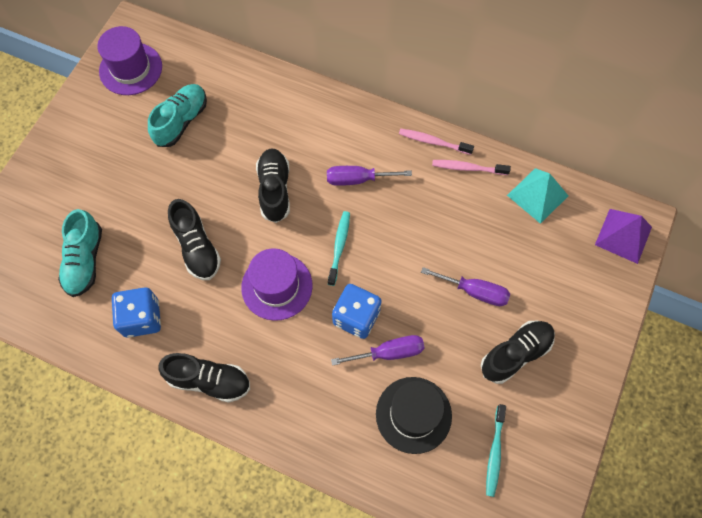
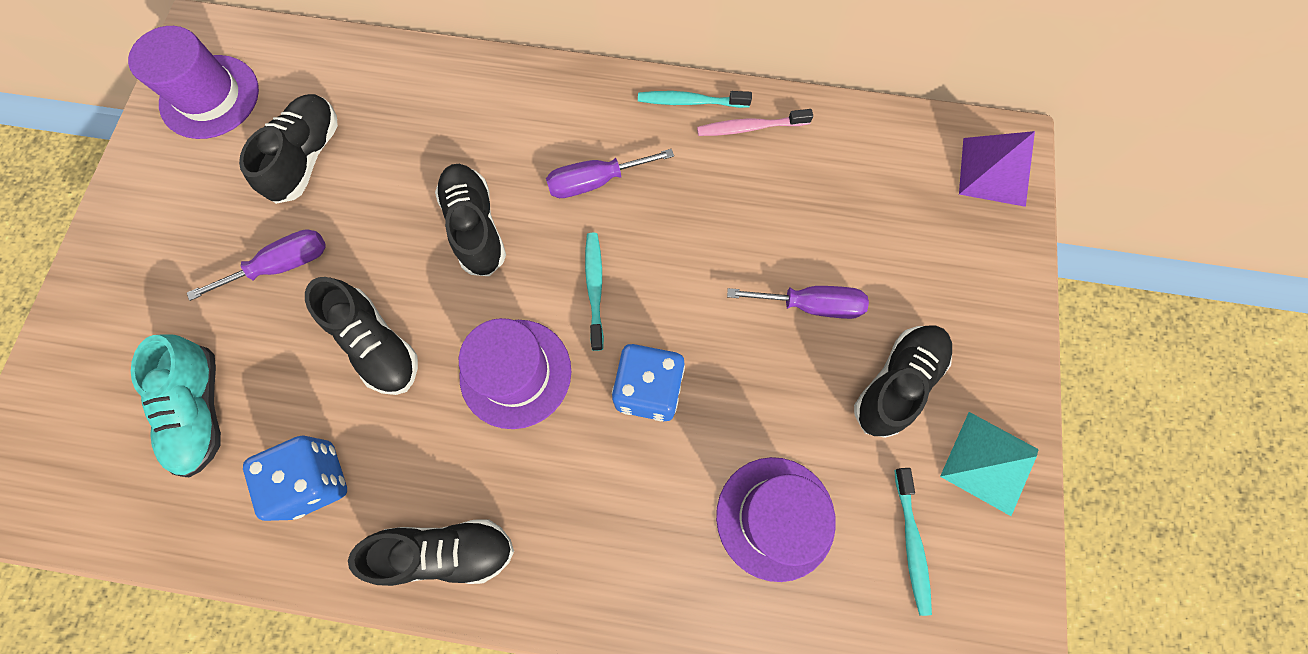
camera: 15 degrees left, 5 degrees up
turquoise shoe [148,84,207,147] -> black shoe [239,94,338,204]
purple screwdriver [331,335,425,366] -> purple screwdriver moved to [187,229,326,301]
black hat [376,377,452,454] -> purple hat [716,457,836,582]
pink toothbrush [399,129,474,155] -> turquoise toothbrush [638,91,752,108]
turquoise pyramid [507,168,568,224] -> turquoise pyramid moved to [940,412,1039,516]

